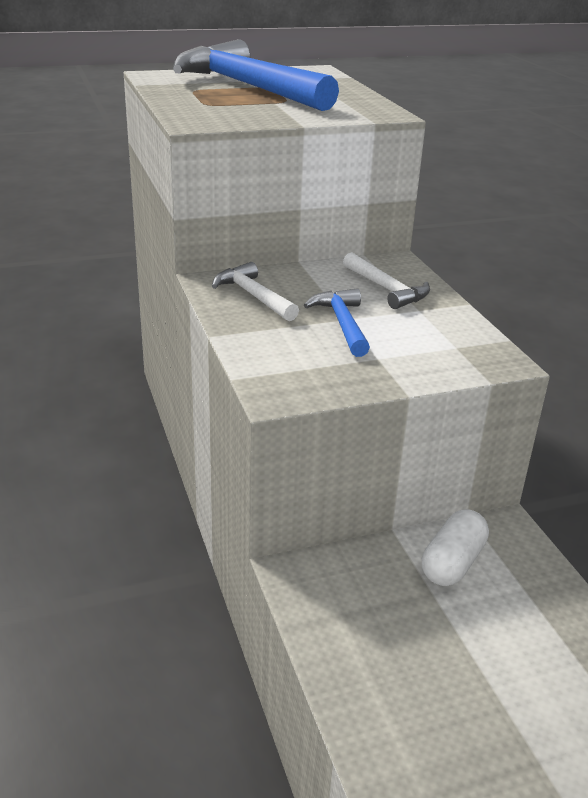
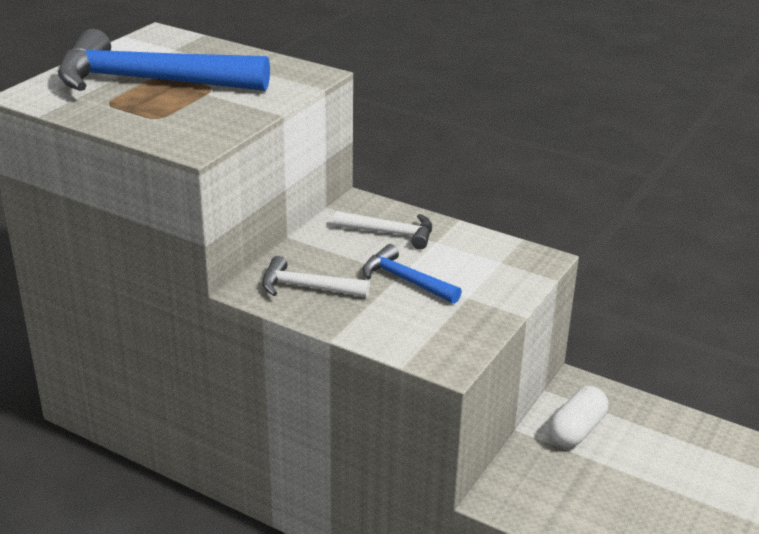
camera: 40 degrees left, 0 degrees up
white capsule [422,509,489,586] -> white capsule turned 45 degrees clockwise [549,386,608,447]

